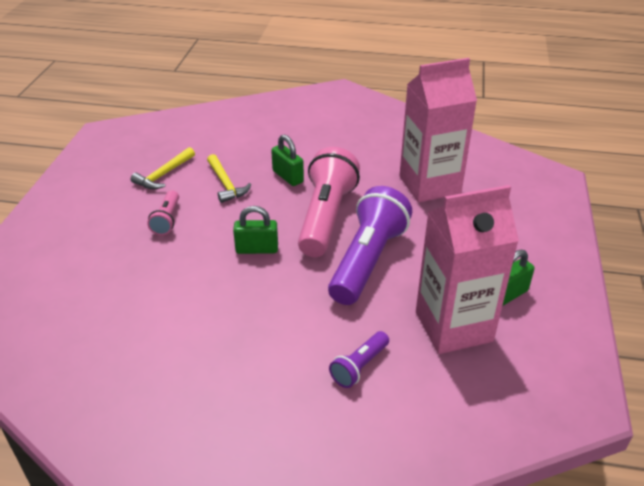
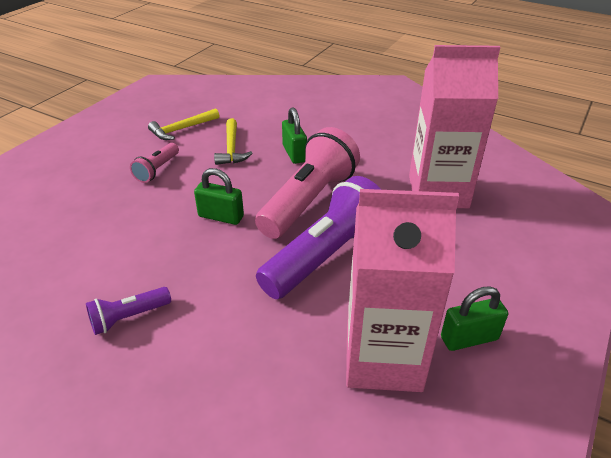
camera: 20 degrees right, 0 degrees up
purple flashlight [329,331,389,388] -> purple flashlight moved to [86,287,171,335]

